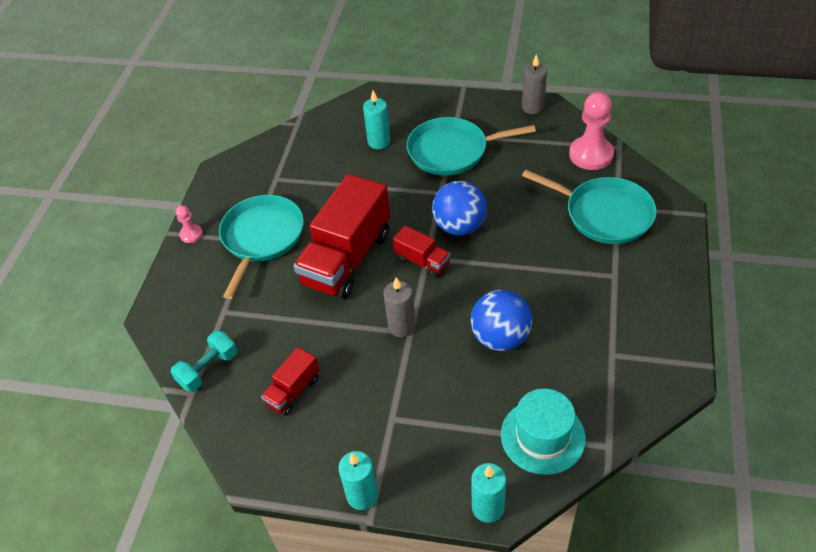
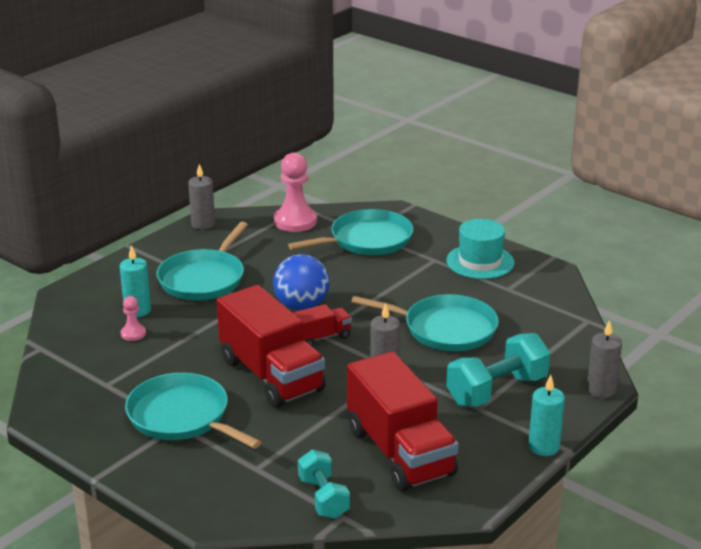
camera: 65 degrees left, 20 degrees down
pink pawn [176,205,203,243] -> pink pawn moved to [121,296,146,341]
red truck [261,347,320,416] -> red truck [347,352,459,492], size x2.10
blue ball [471,290,532,351] -> turquoise pan [351,295,499,351]
turquoise candle [471,463,506,523] -> grey candle [587,320,622,398]
turquoise hat [501,388,586,475] -> turquoise hat moved to [446,219,514,279]
none -> turquoise dumbbell [446,333,550,407]

